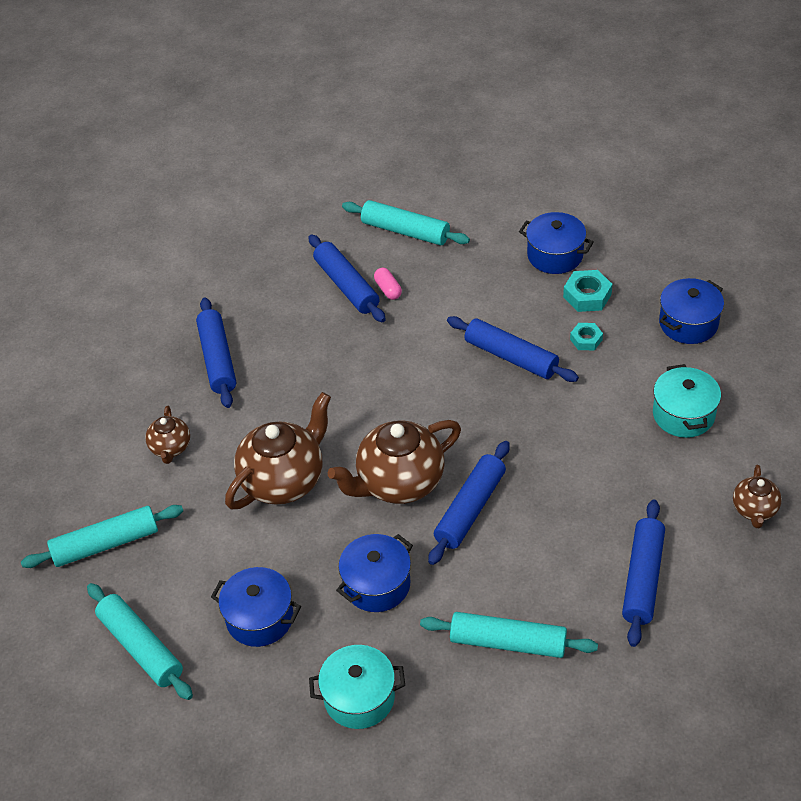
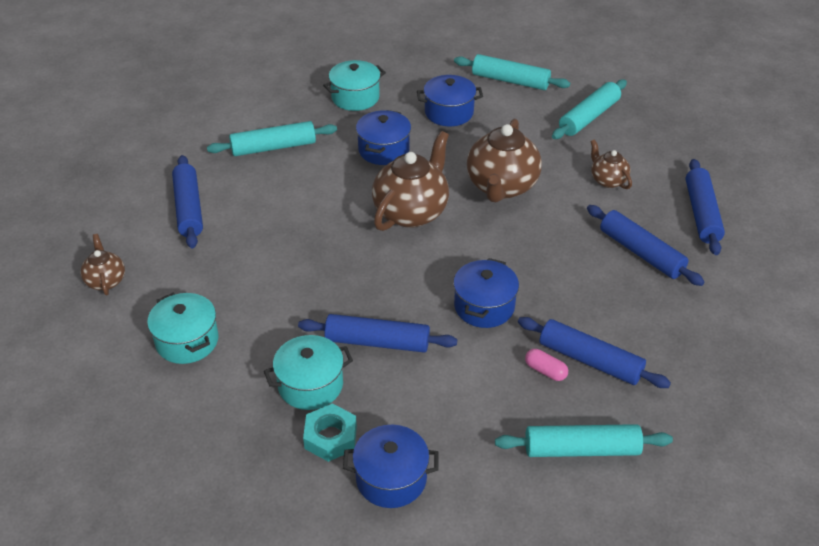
camera: 150 degrees right, 5 degrees down
blue rolling pin [428,441,510,565] -> blue rolling pin moved to [686,159,725,255]
turquoise nut [570,323,603,350] -> turquoise pot [264,335,353,410]
blue pot [659,278,724,344] -> blue pot moved to [453,258,519,328]

